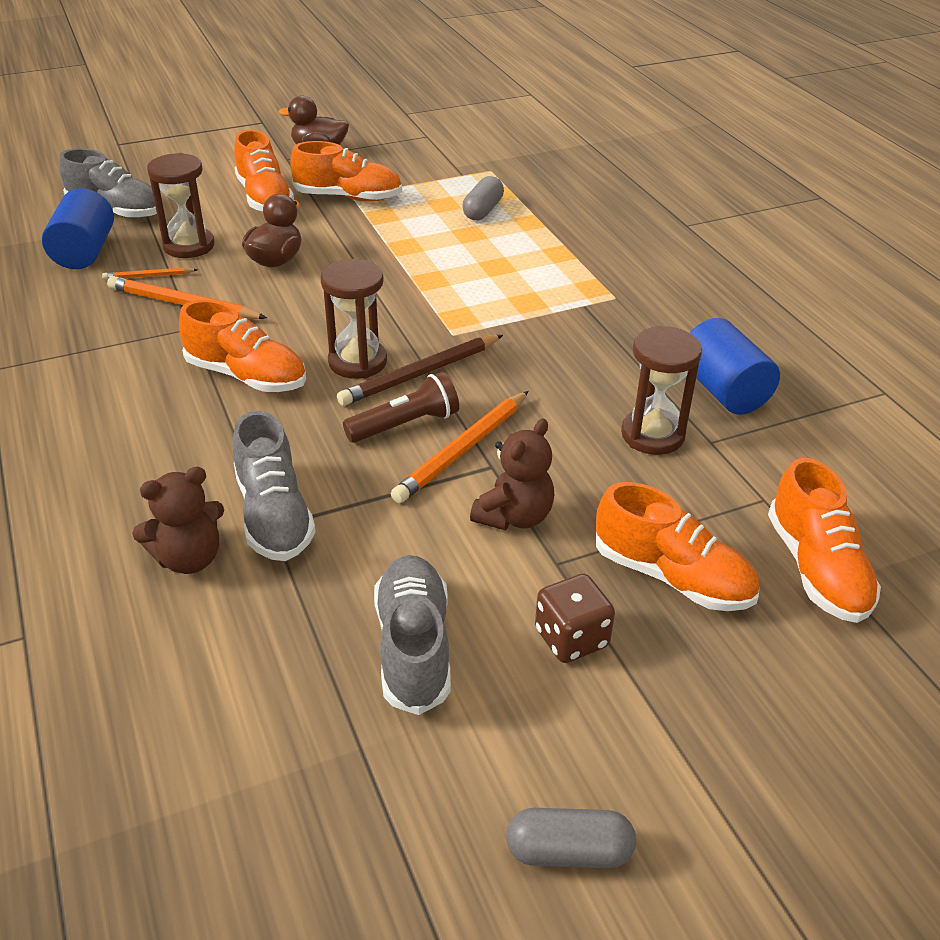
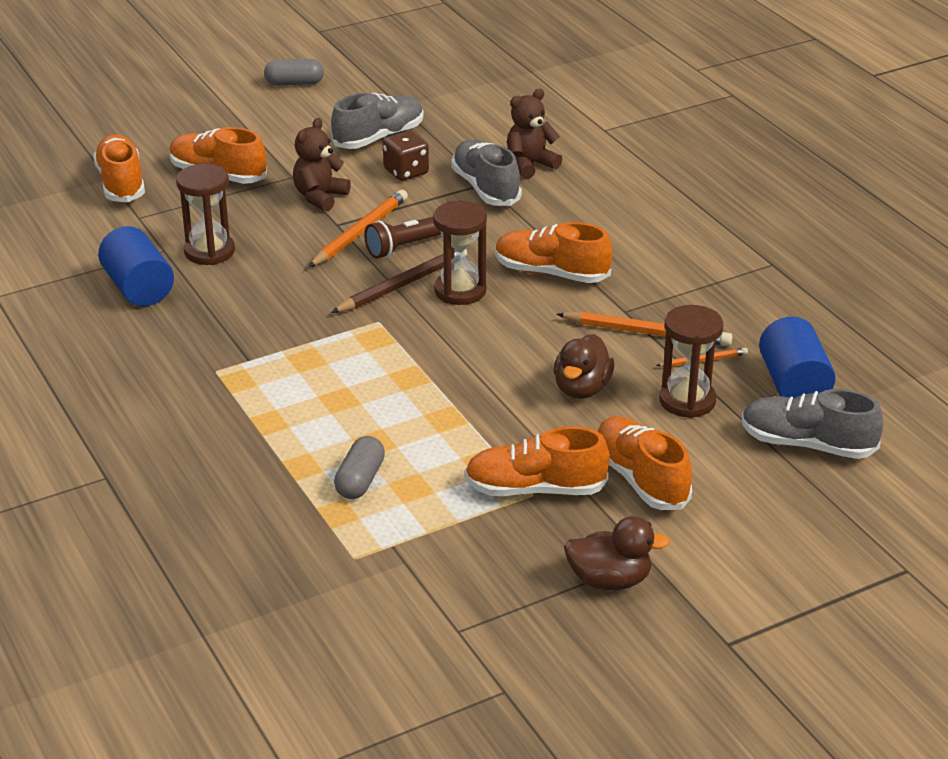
camera: 175 degrees right, 5 degrees down
grey shoe [374,555,451,715] -> grey shoe turned 120 degrees counterclockwise [331,93,424,149]
brown dice [535,574,615,663] -> brown dice moved to [383,131,429,181]

